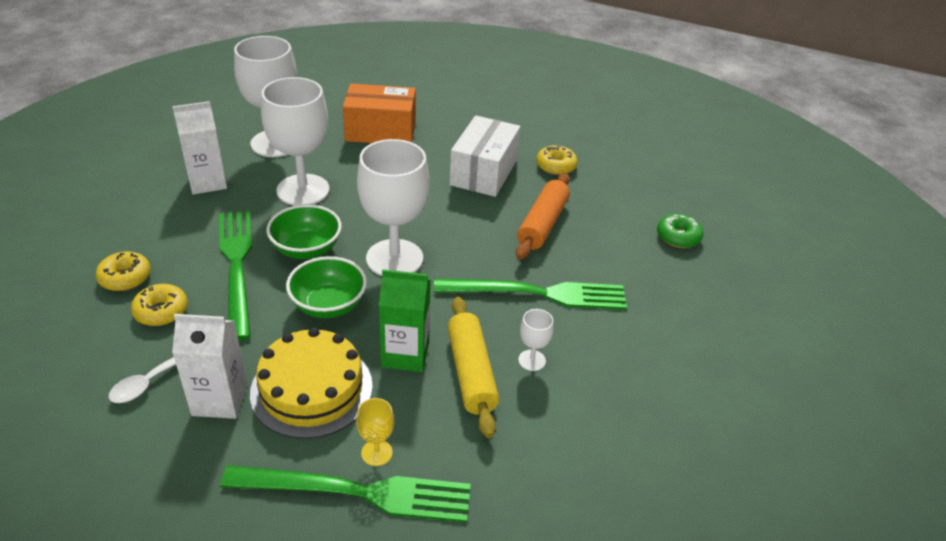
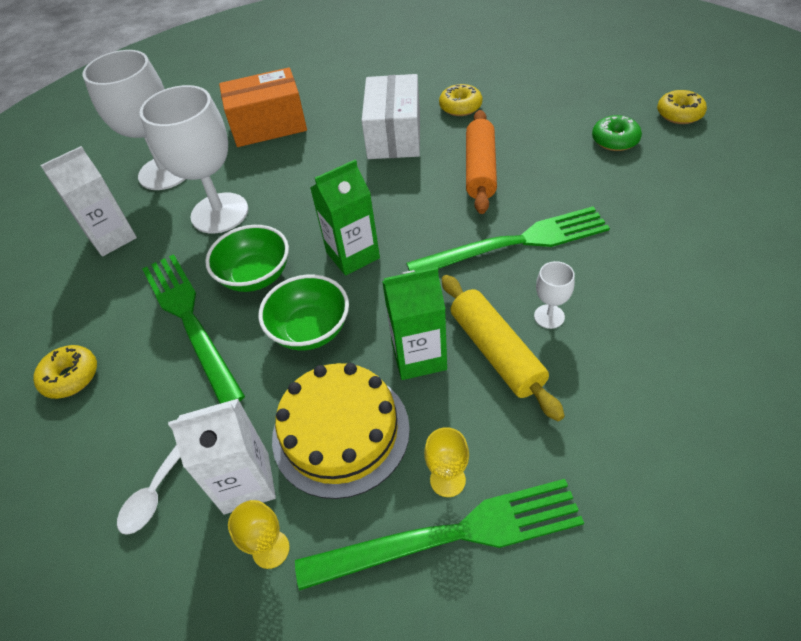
camera: 10 degrees left, 10 degrees up
yellow donut [131,284,188,326] -> yellow donut moved to [657,90,707,124]
white goblet [357,139,429,276] -> green carton [310,160,380,276]
none -> yellow goblet [228,500,290,569]

